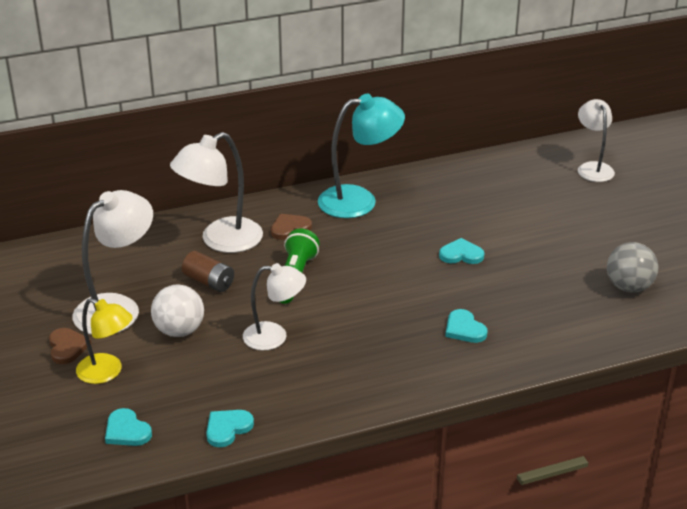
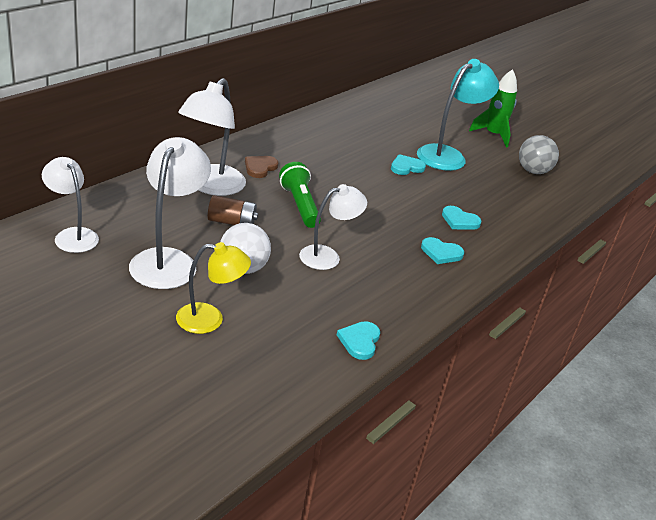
camera: 35 degrees left, 0 degrees up
brown heart [49,328,91,364] -> none
turquoise heart [105,408,152,446] -> turquoise heart moved to [421,237,464,264]
turquoise lamp [318,94,405,218] -> turquoise lamp moved to [417,59,499,171]
white lamp [578,99,615,182] -> white lamp moved to [42,157,99,253]
none -> green rocket [469,69,517,148]

